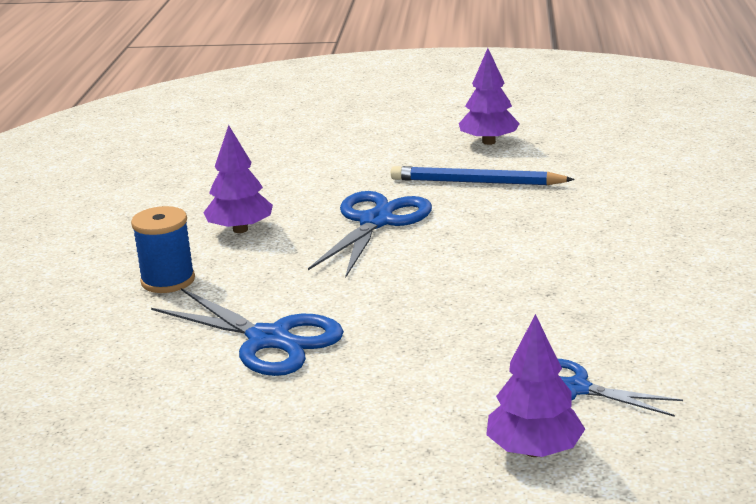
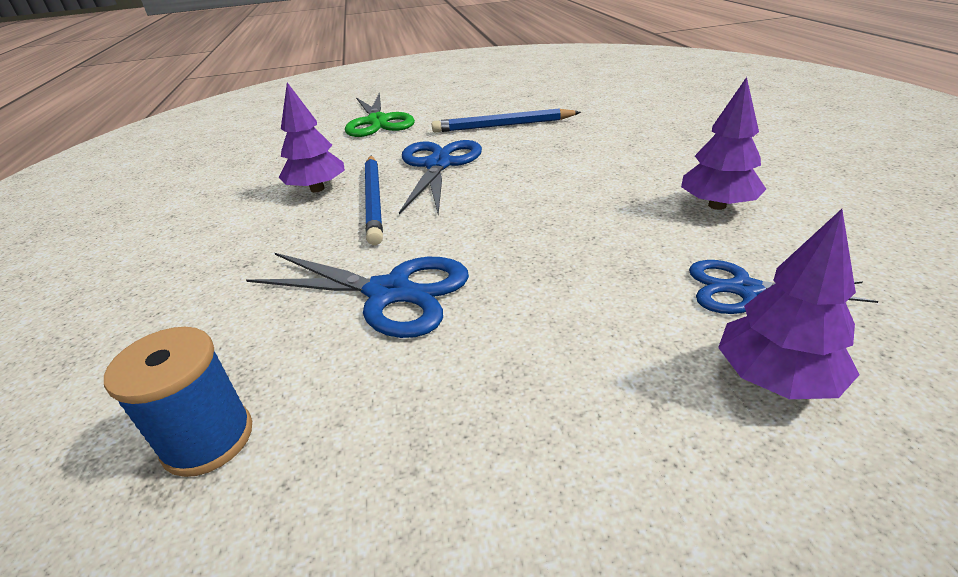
camera: 15 degrees left, 10 degrees up
blue spool [131,206,195,293] -> blue spool moved to [104,327,252,477]
purple tree [459,48,520,145] -> purple tree moved to [681,77,766,210]
none -> green scissors [345,92,415,137]
none -> blue pencil [365,156,383,245]

